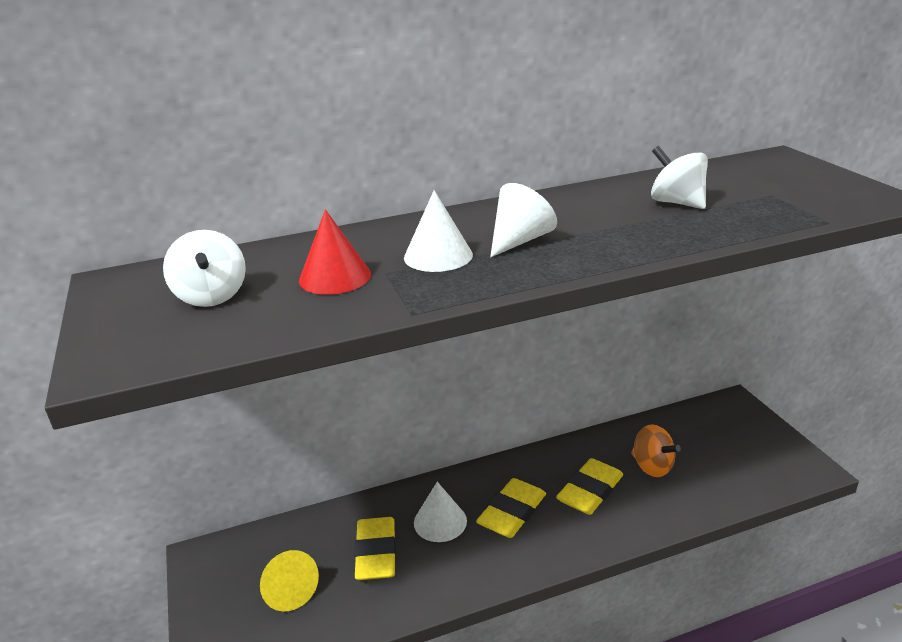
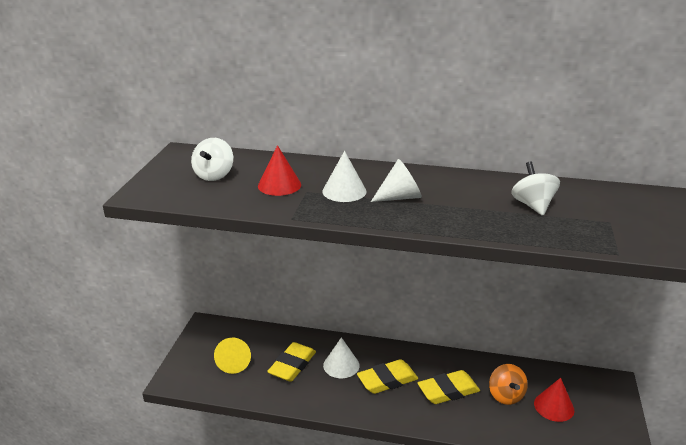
camera: 30 degrees right, 0 degrees up
none -> red cone [534,378,575,422]

